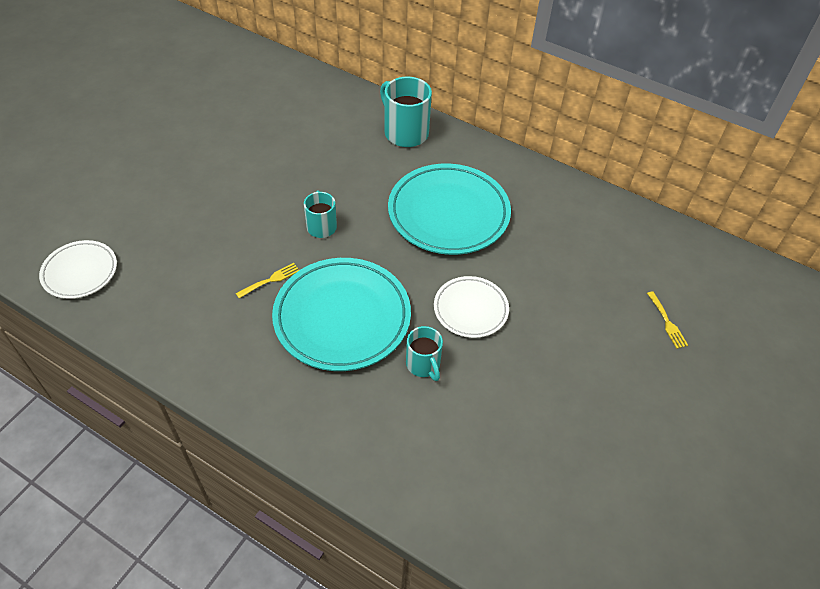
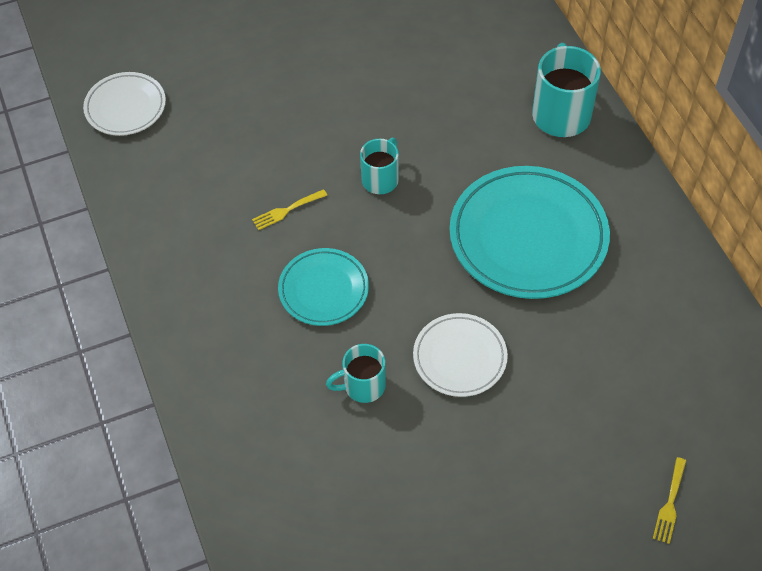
camera: 40 degrees right, 5 degrees up
yellow fork [236,263,299,298] -> yellow fork turned 150 degrees clockwise [252,189,327,230]
turquoise plate [272,258,411,371] -> turquoise plate [278,248,369,326], size x0.56
turquoise mug [406,326,443,381] -> turquoise mug turned 60 degrees clockwise [326,344,386,403]

